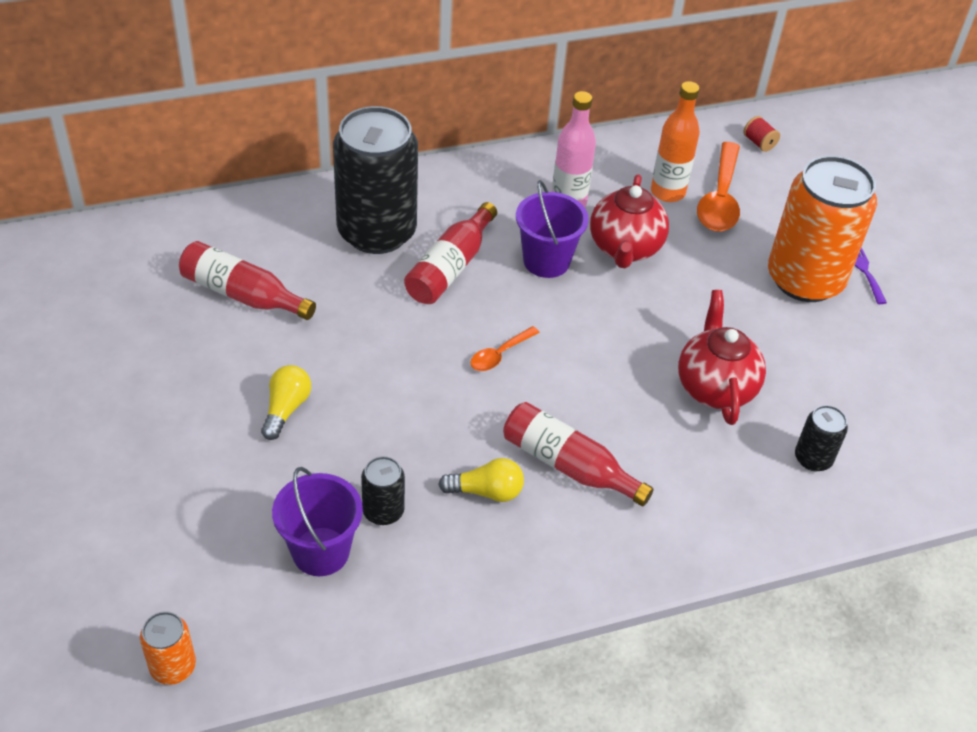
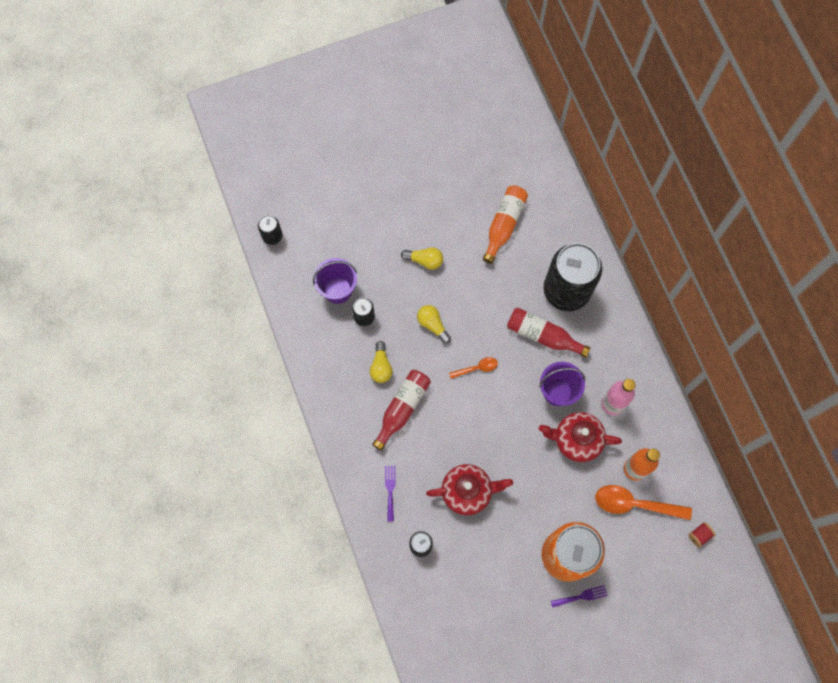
camera: 90 degrees right, 25 degrees up
orange can [140,611,196,685] -> black can [258,215,282,245]
red bottle [179,241,316,320] -> orange bottle [483,185,528,264]
orange spoon [470,326,540,371] -> orange spoon turned 120 degrees clockwise [449,357,498,379]
none -> purple fork [385,466,396,521]
none -> yellow light bulb [417,305,451,344]

